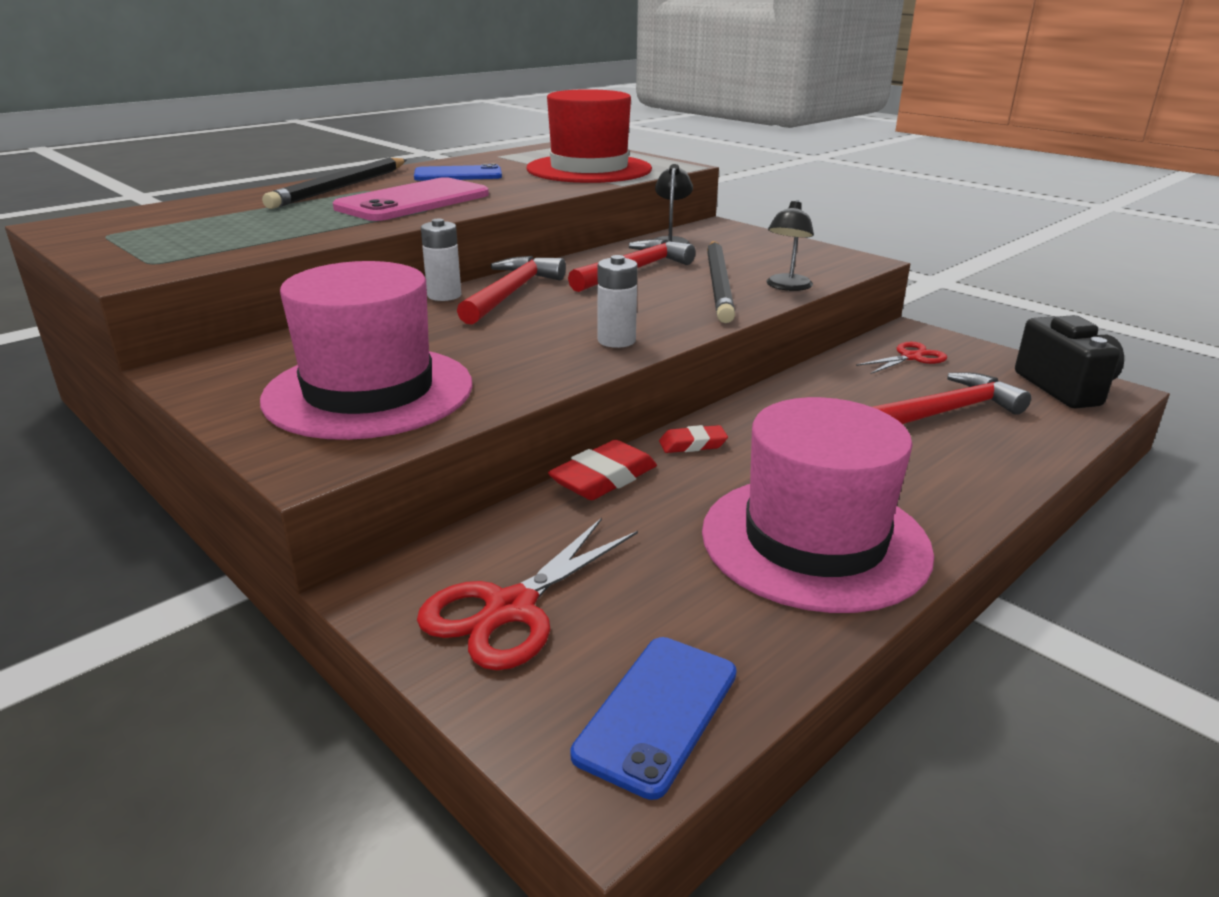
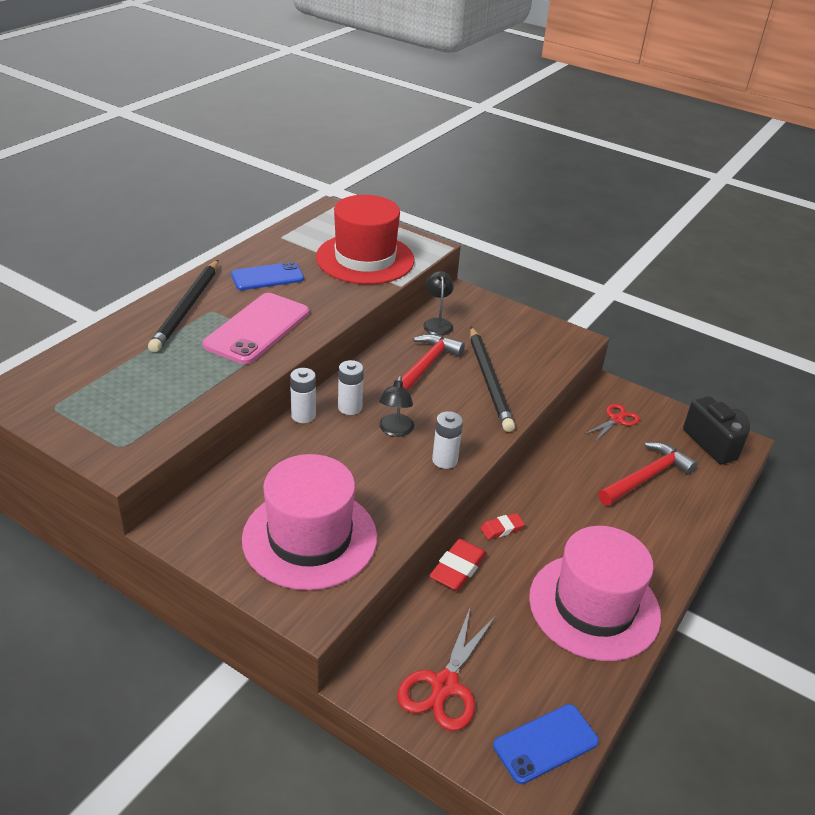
camera: 15 degrees left, 10 degrees up
red hammer [457,256,566,325] -> white battery [338,360,364,415]
blue phone [570,637,737,800] -> blue phone turned 45 degrees clockwise [493,704,599,784]
black lamp [766,200,814,291] -> black lamp moved to [379,376,414,437]

